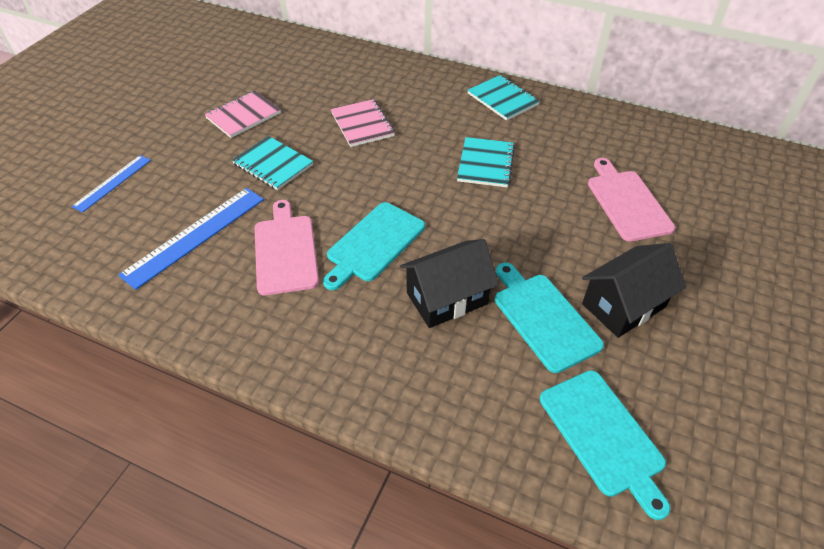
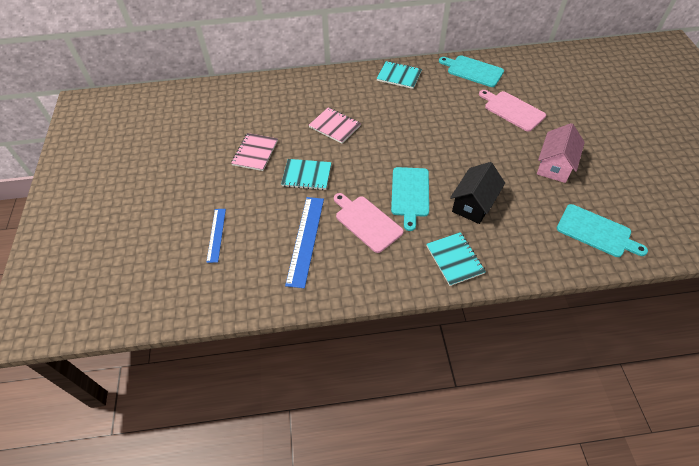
camera: 30 degrees left, 5 degrees up
turquoise notebook [457,137,515,187] -> turquoise notebook moved to [427,232,486,286]
turquoise cutting board [495,262,604,373] -> turquoise cutting board moved to [439,55,504,87]
black house [582,243,686,338] -> pink house [537,123,585,183]

